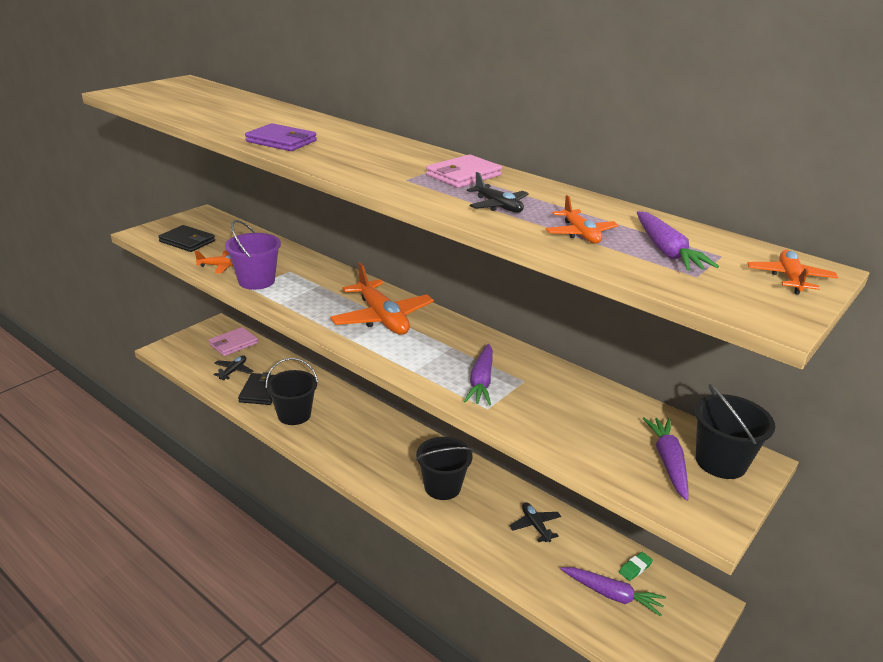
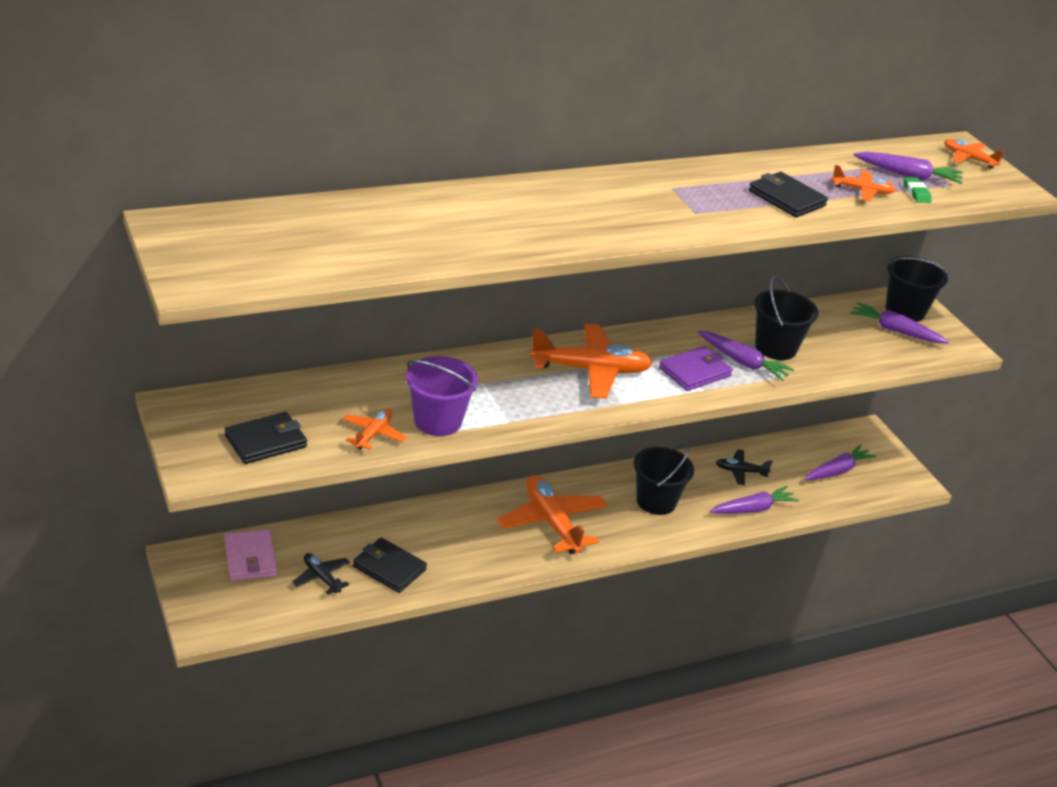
camera: 65 degrees left, 5 degrees up
purple wallet [245,123,317,151] -> purple wallet moved to [659,346,733,391]
black bucket [266,358,318,425] -> black bucket moved to [754,275,818,360]
pink wallet [426,154,502,188] -> none
black plane [467,172,529,213] -> black wallet [749,172,828,217]
green eraser [619,552,653,581] -> green eraser moved to [904,177,931,203]
none -> orange plane [496,475,607,554]
none -> purple carrot [709,486,799,514]

